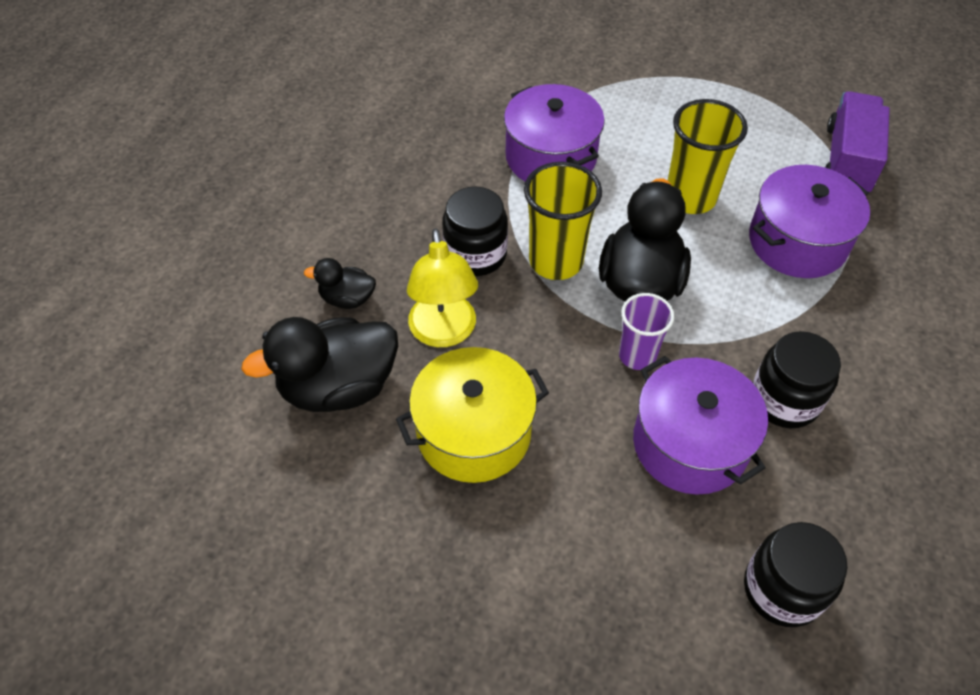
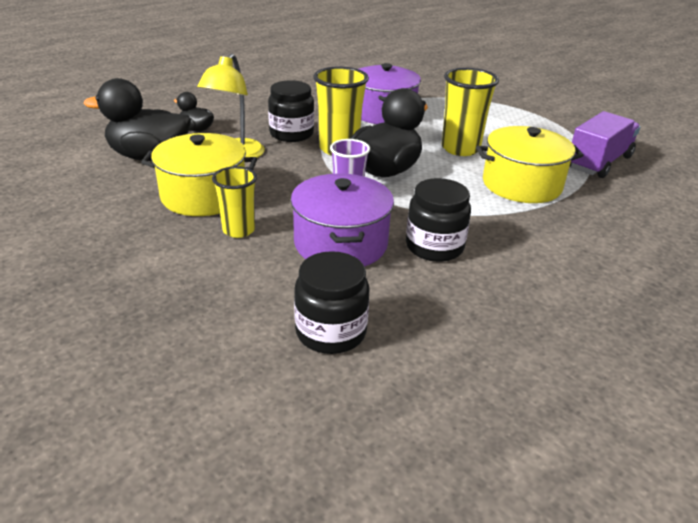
camera: 25 degrees right, 20 degrees down
purple pot [749,165,870,278] -> yellow pot [476,126,583,203]
none -> yellow cup [212,166,257,238]

